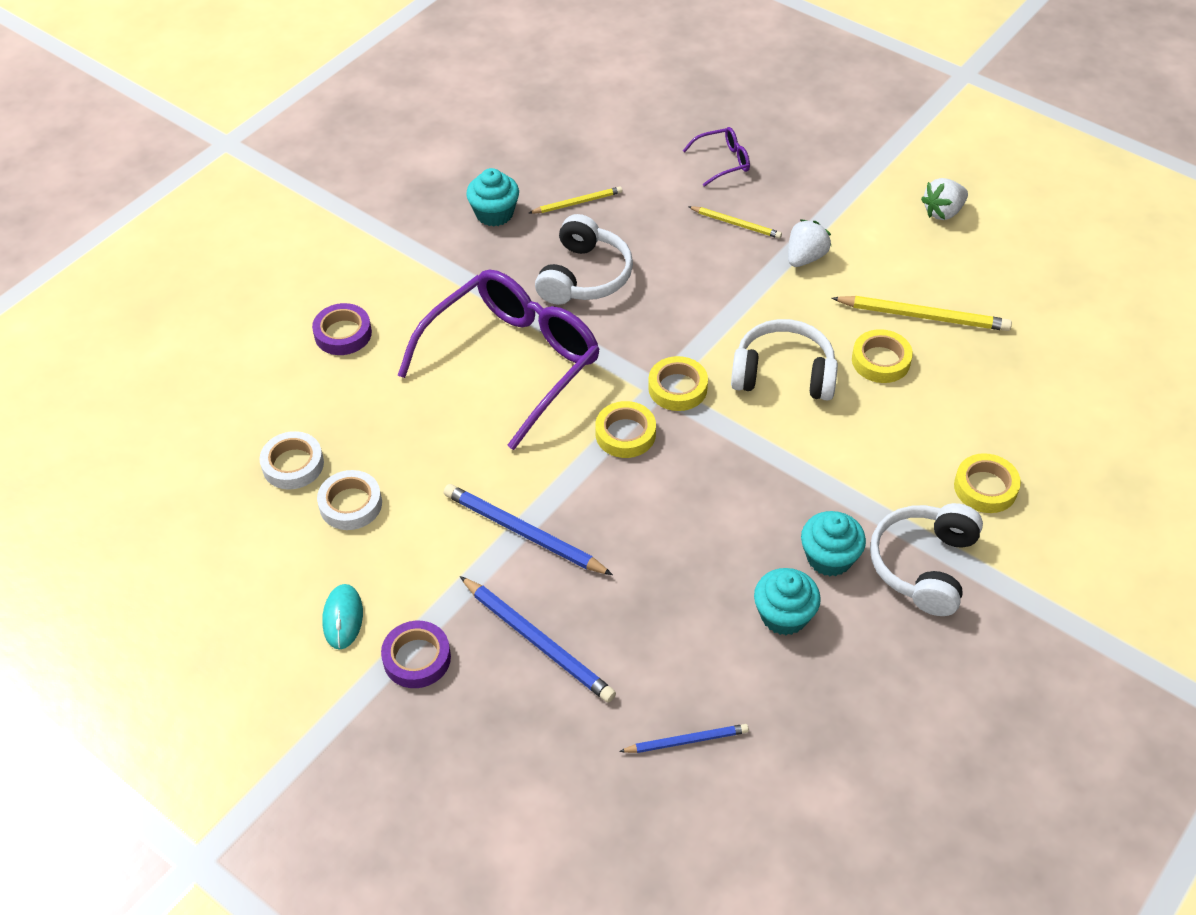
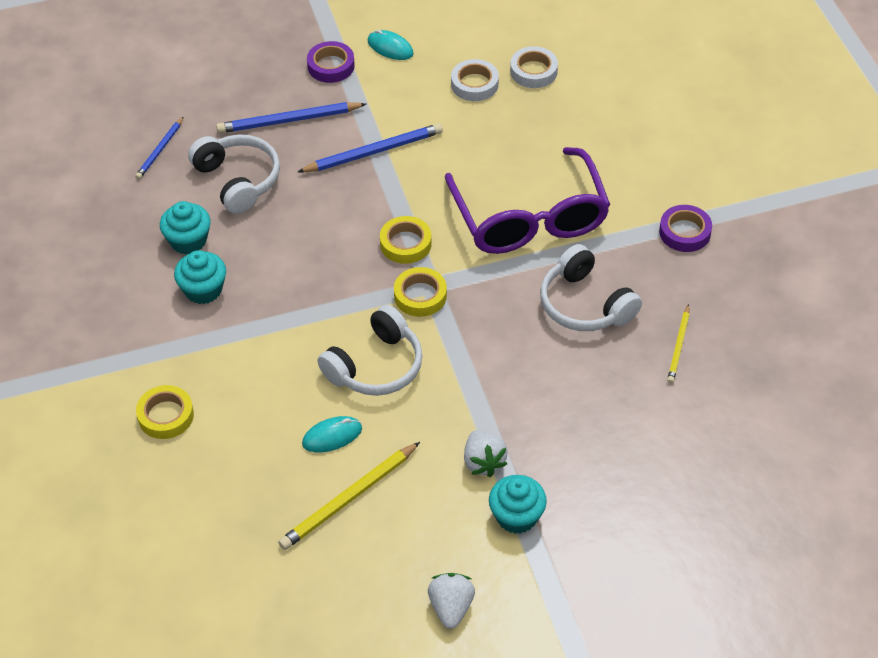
camera: 125 degrees right, 0 degrees up
purple tape [312,303,372,355] -> purple tape moved to [659,205,712,252]
turquoise cupcake [466,168,519,227] -> turquoise cupcake moved to [489,475,547,534]
purple glasses [683,127,750,187] -> none
yellow pencil [688,206,782,239] -> none
yellow tape [852,329,913,383] -> turquoise mouse [302,416,362,452]
white headphones [870,503,983,616] -> white headphones moved to [188,134,280,214]

